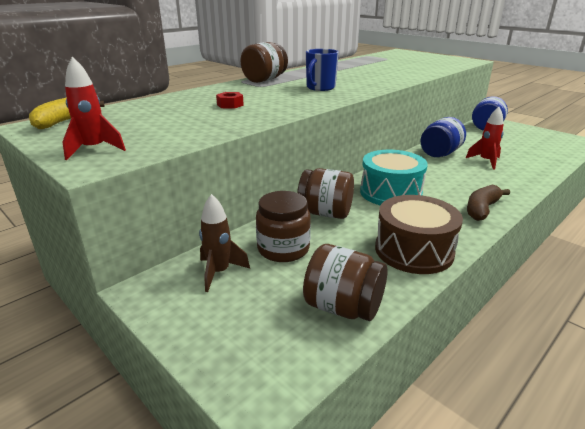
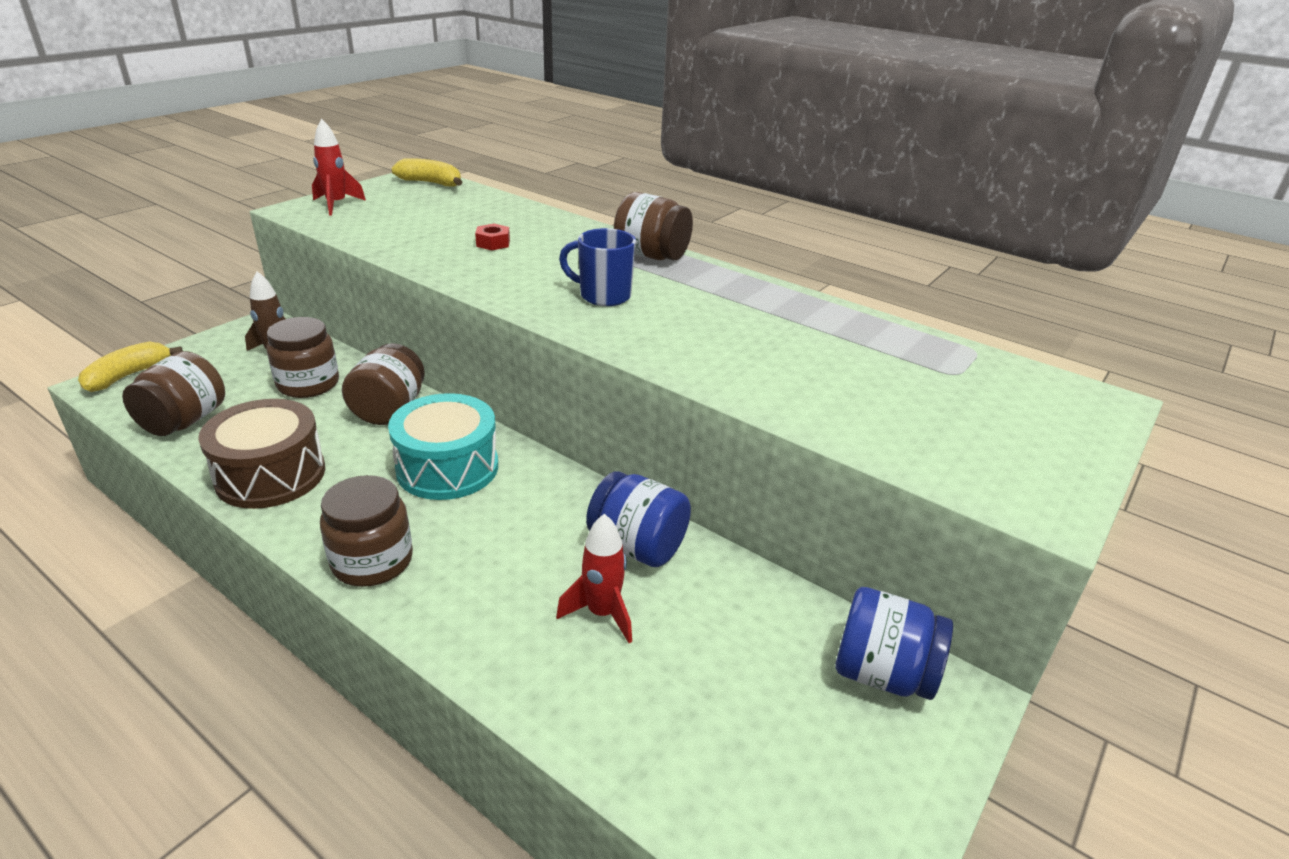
camera: 80 degrees right, 5 degrees up
brown banana [467,185,510,221] -> brown jar [320,475,413,587]
none -> yellow banana [78,341,183,392]

